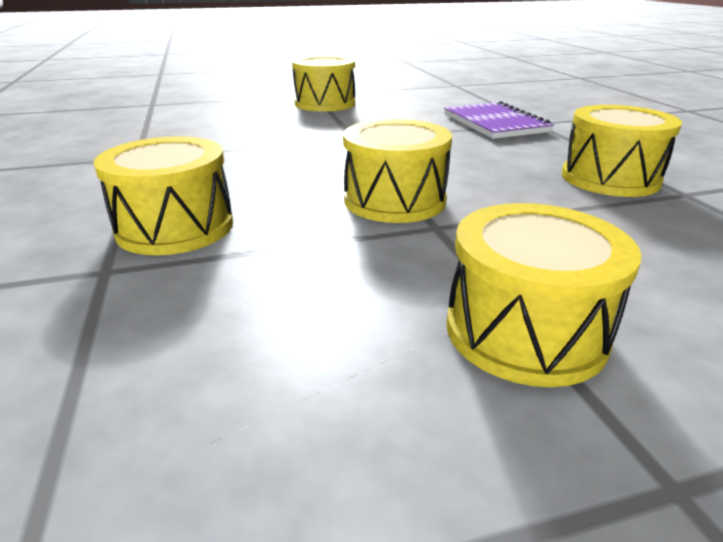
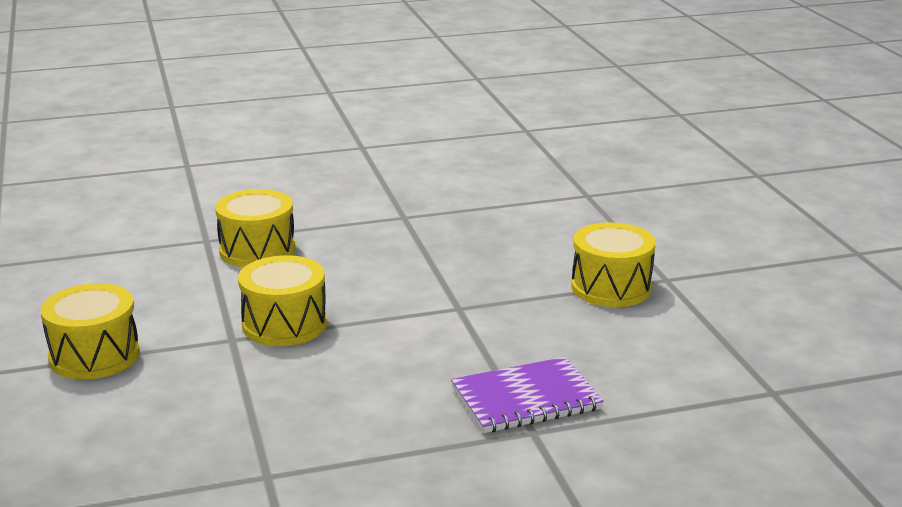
camera: 90 degrees right, 5 degrees down
yellow drum [562,105,682,197] -> none

